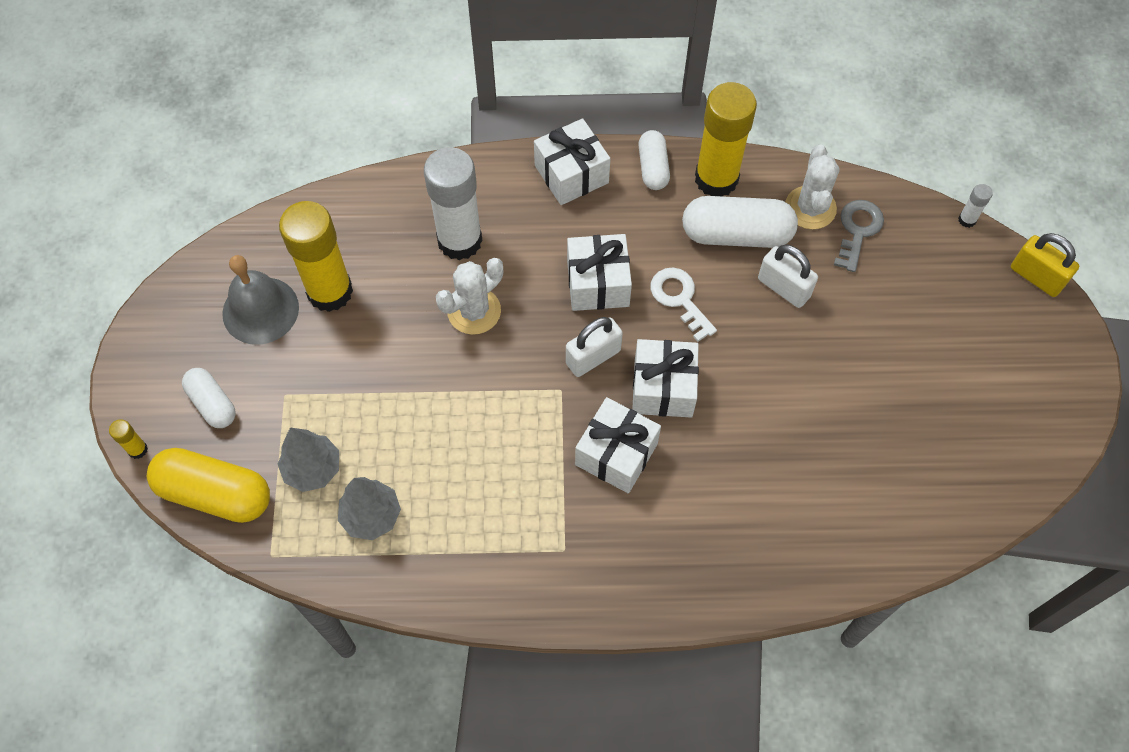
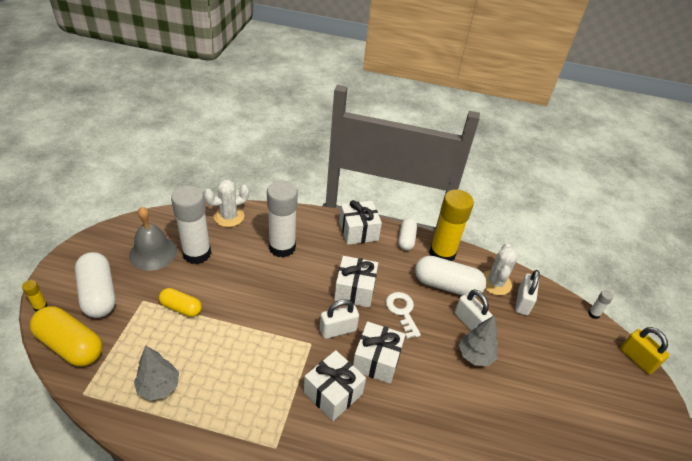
camera: 10 degrees right, 20 degrees down
white capsule [182,368,236,428] -> white capsule [75,252,115,318], size x1.68
grey tree [278,427,339,492] -> grey tree moved to [459,316,498,366]
yellow glue stick [279,201,353,312] -> white glue stick [171,185,211,264]
white cactus [436,258,503,335] -> white cactus moved to [204,180,249,227]
grey key [834,200,884,272] -> white padlock [515,270,540,316]
none -> yellow capsule [159,288,202,317]

